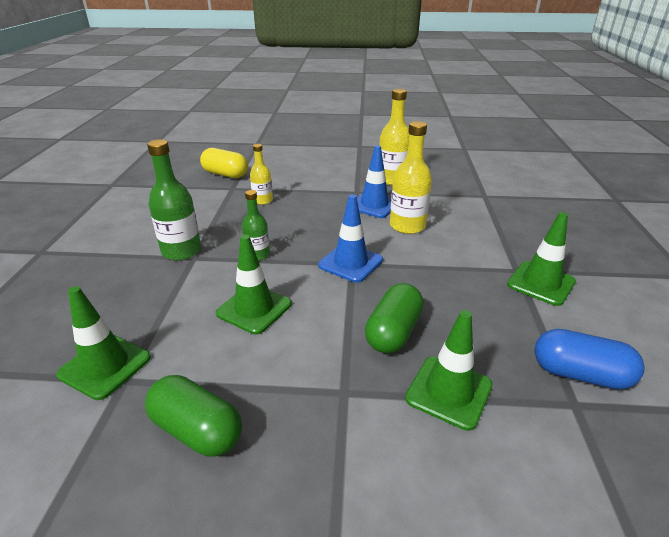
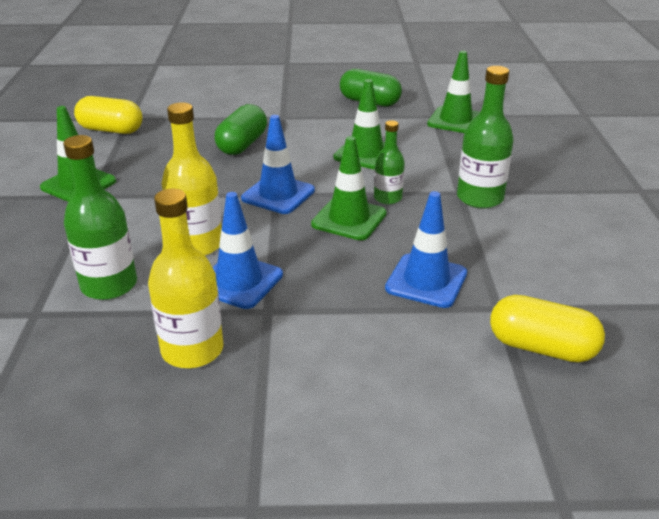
camera: 175 degrees right, 0 degrees up
yellow bottle [250,144,273,205] -> blue traffic cone [385,191,467,308]
green traffic cone [405,310,493,431] -> green traffic cone moved to [311,136,387,240]
blue capsule [535,329,645,390] -> yellow capsule [74,96,142,134]
none -> green bottle [63,135,137,300]

